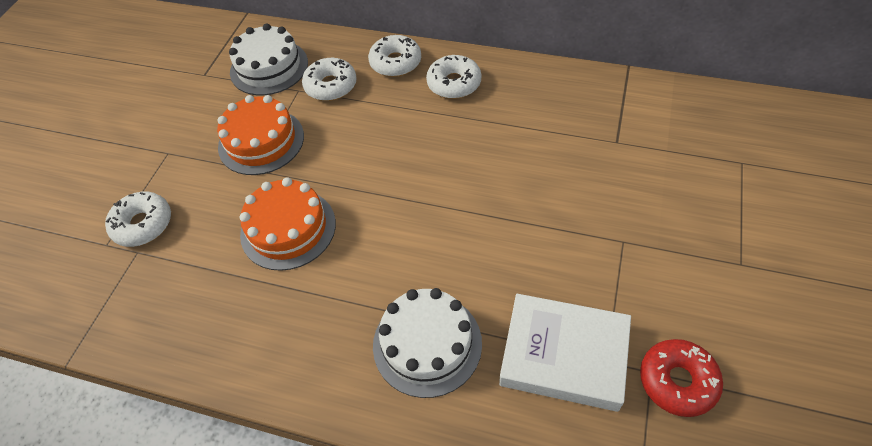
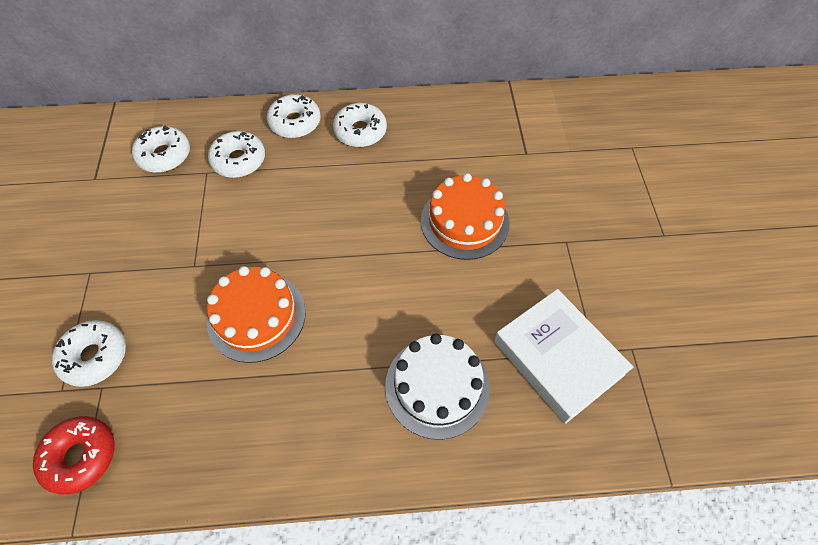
camera: 25 degrees left, 5 degrees up
orange cake [217,95,304,175] -> orange cake moved to [421,173,509,260]
white cake [229,23,308,95] -> white donut [132,125,190,173]
white book [499,294,631,412] -> white book turned 60 degrees clockwise [494,289,633,424]
red donut [640,339,723,417] -> red donut moved to [33,416,115,495]

